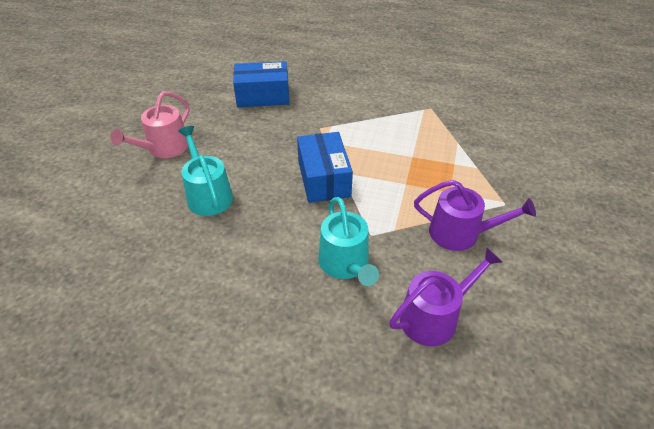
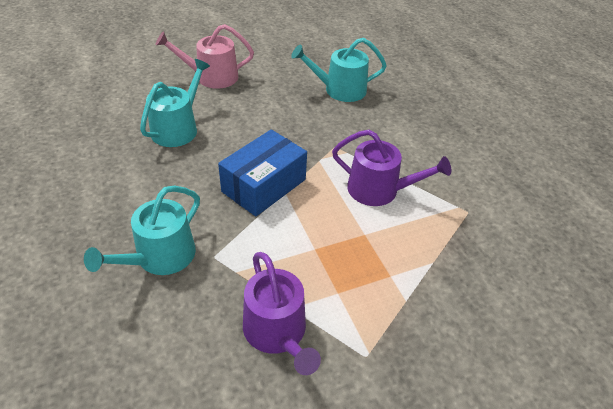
camera: 50 degrees right, 0 degrees up
blue box [233,61,290,107] -> turquoise watering can [291,38,387,102]
purple watering can [389,248,502,346] -> purple watering can moved to [332,130,451,206]

